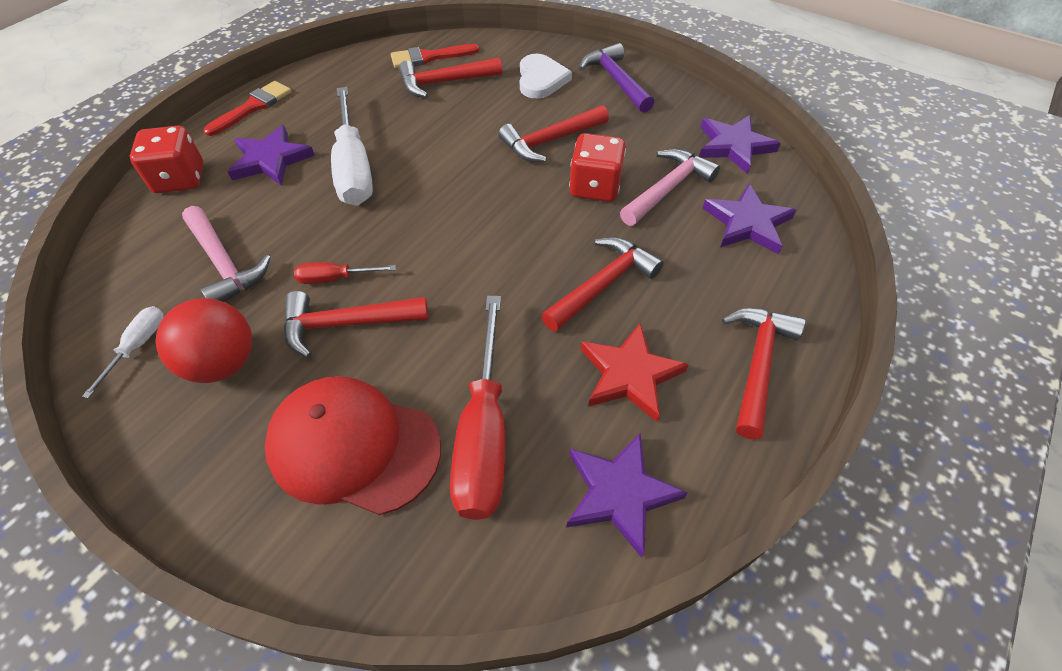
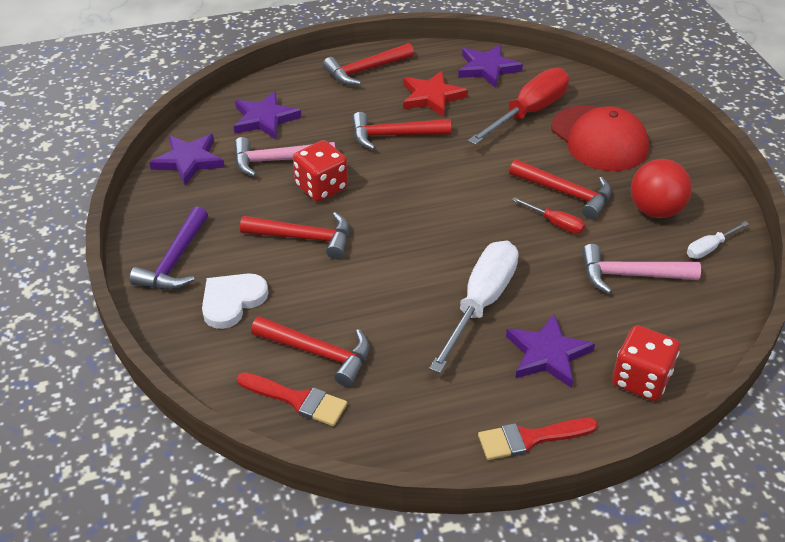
camera: 140 degrees left, 10 degrees down
pink hammer [182,206,271,302] -> pink hammer turned 90 degrees counterclockwise [582,244,701,294]

